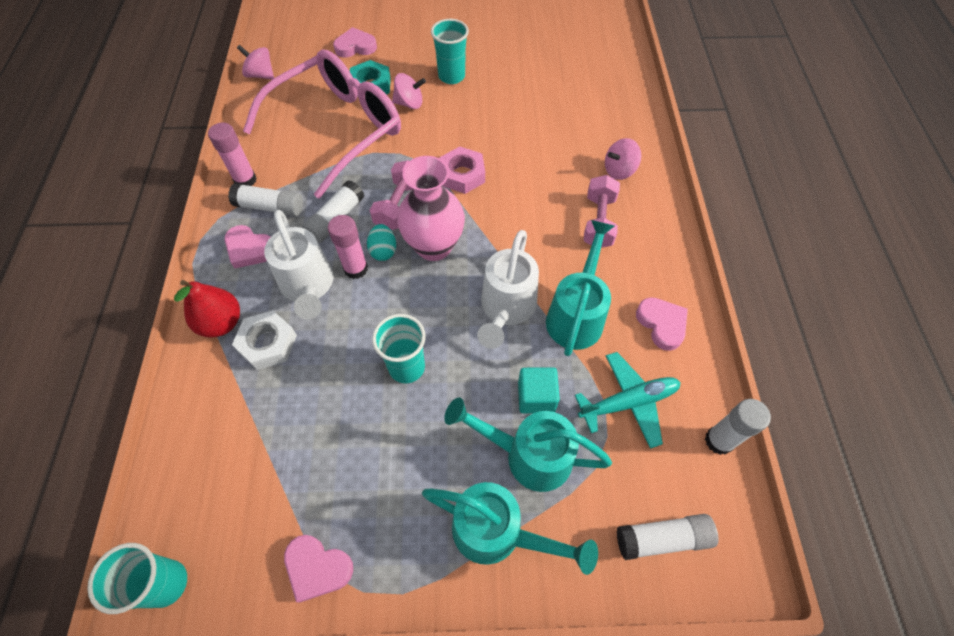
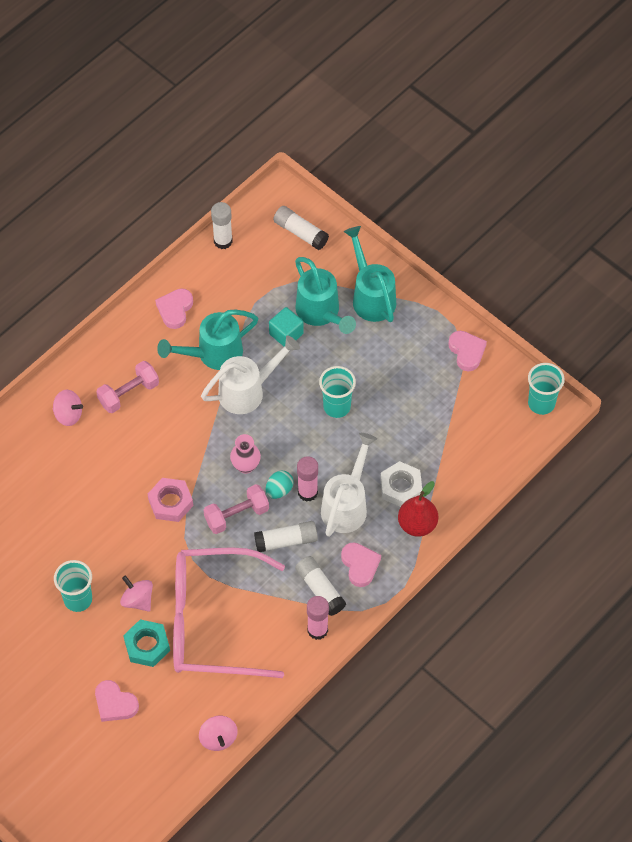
camera: 135 degrees left, 0 degrees up
pink vase [397,156,465,261] -> pink vase [230,434,261,474], size x0.56
turquoise plane [575,352,681,449] -> none

